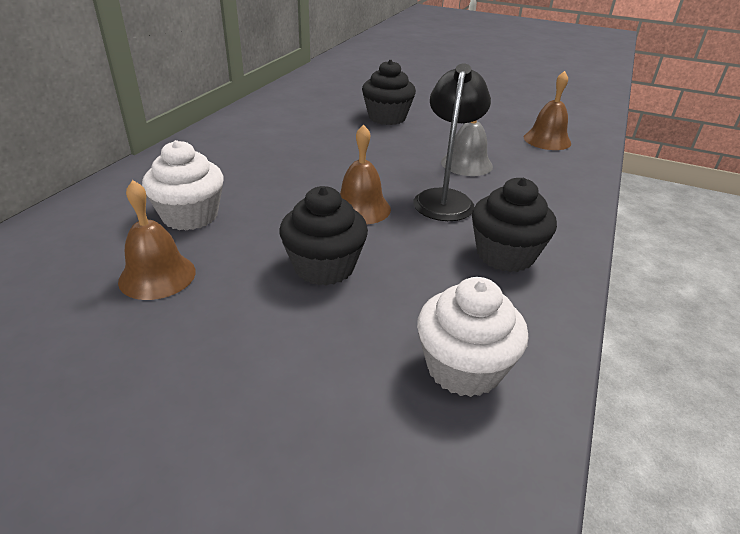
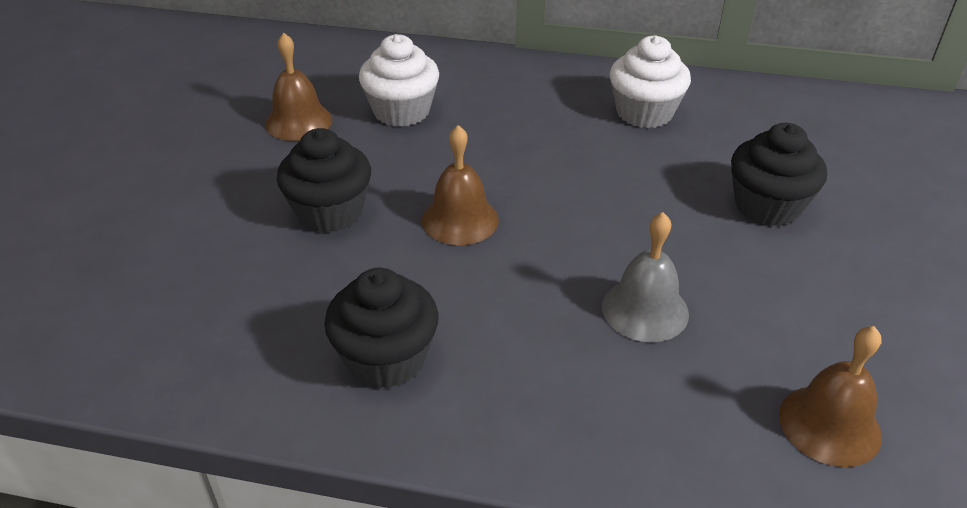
camera: 80 degrees right, 5 degrees up
black lamp [413,63,491,221] -> none
white cupcake [417,277,528,397] -> white cupcake moved to [610,35,691,128]

